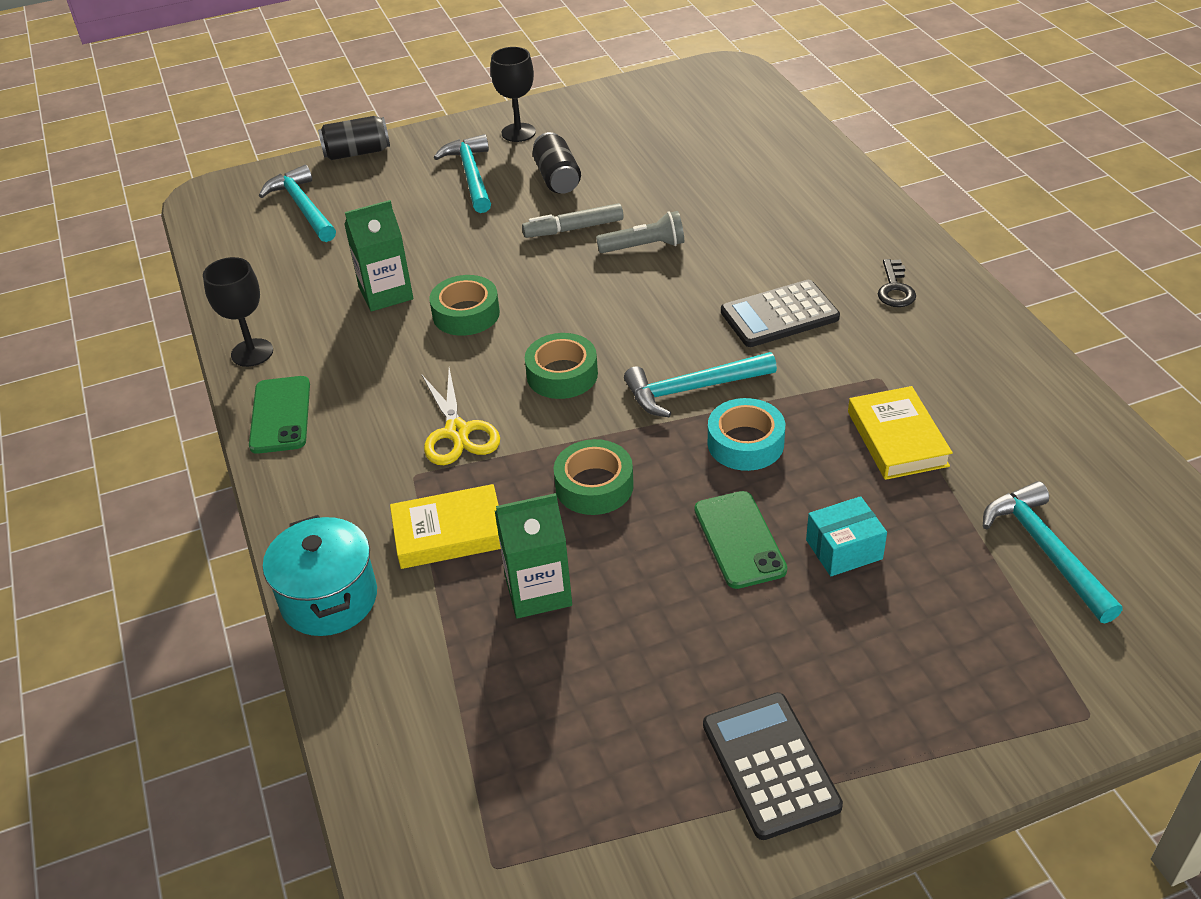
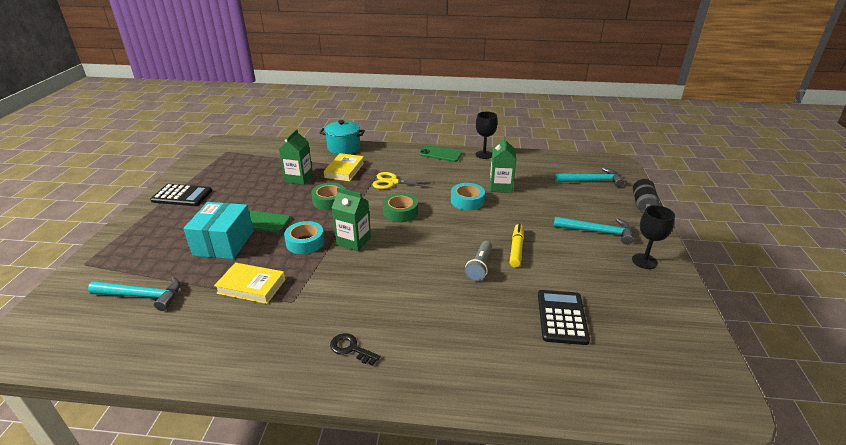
camera: 115 degrees right, 10 degrees down
green tape [430,275,500,336] -> turquoise tape [451,183,485,210]
grey marker [522,203,624,238] -> yellow marker [510,224,524,268]
black can [533,132,581,193] -> none
turquoise hammer [624,352,777,417] -> green carton [332,188,371,251]
black calculator [721,280,840,347] -> black calculator moved to [538,290,590,345]
turquoise box [806,496,887,576] -> turquoise box [183,202,253,259], size x1.78

